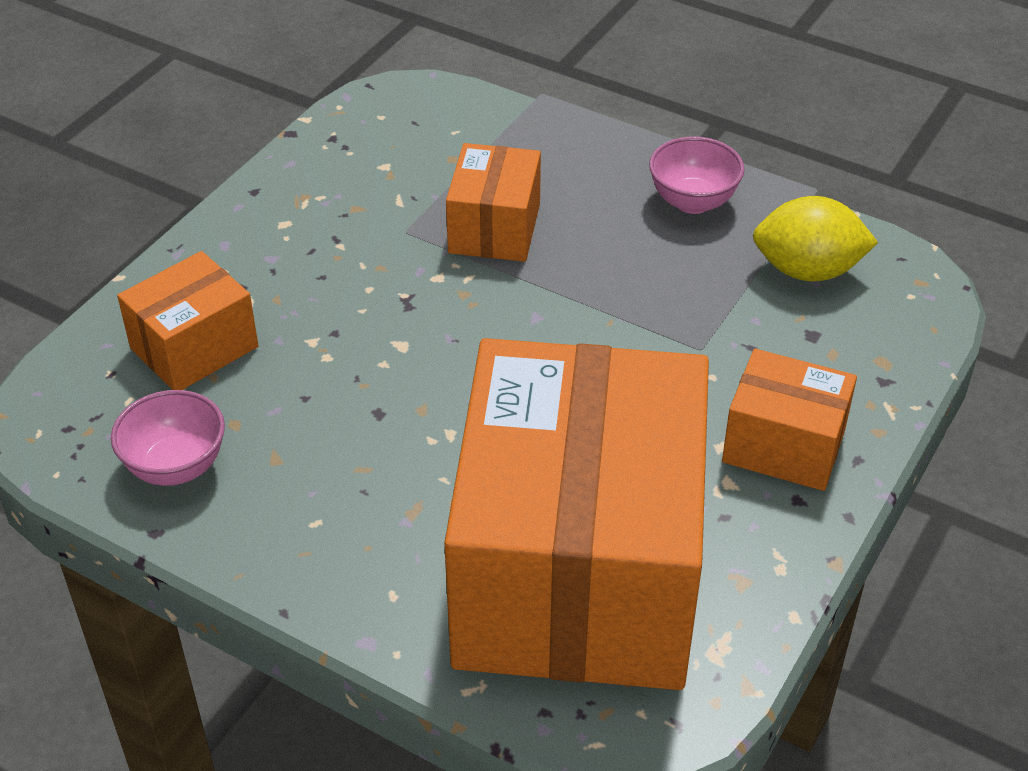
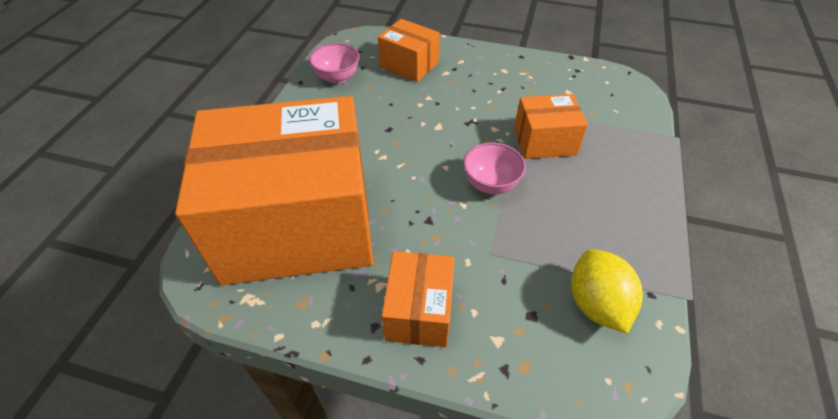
camera: 75 degrees right, 5 degrees up
pink bowl [649,137,745,214] -> pink bowl moved to [463,142,526,194]

